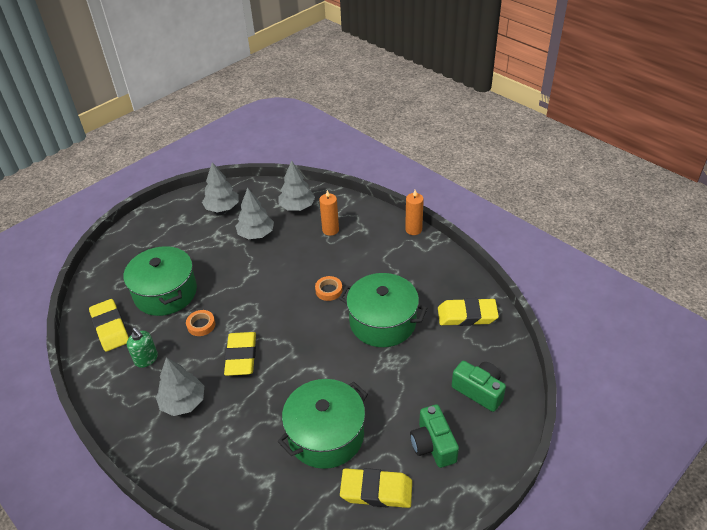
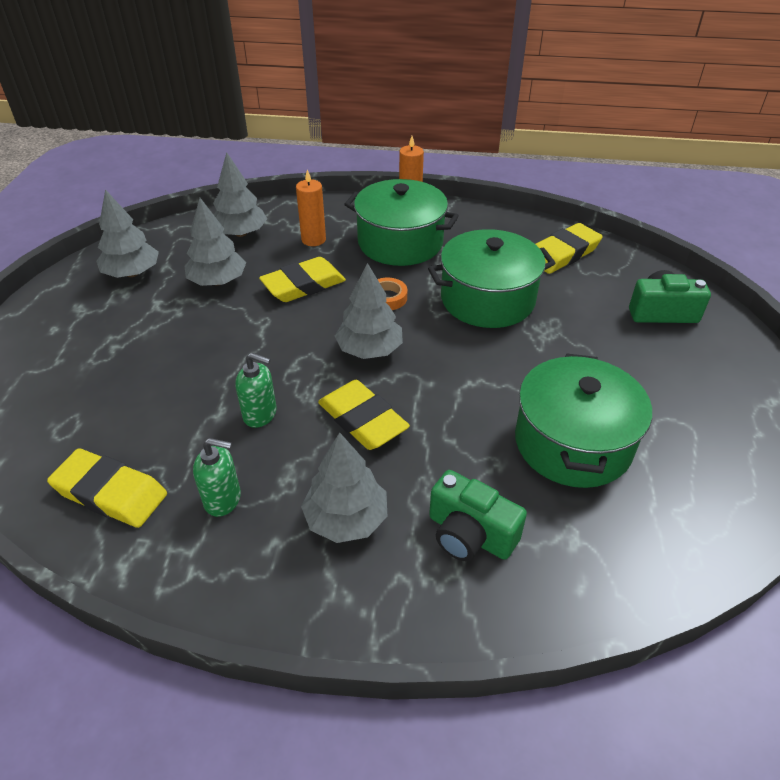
camera: 40 degrees left, 0 degrees up
green pot [123,246,197,316] -> green pot moved to [344,179,459,266]
orange tape [186,310,215,336] -> green soap dispenser [235,353,277,428]
yellow eraser [340,468,412,508] -> yellow eraser moved to [259,257,346,302]
green camera [410,405,459,468] -> green camera moved to [429,470,527,561]
none -> grey tree [335,263,403,359]

